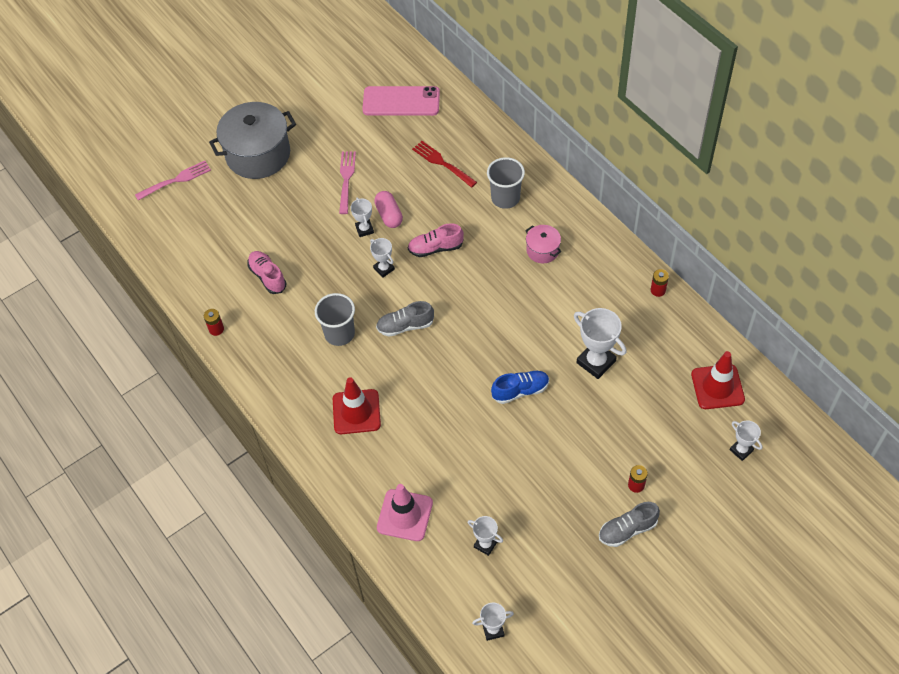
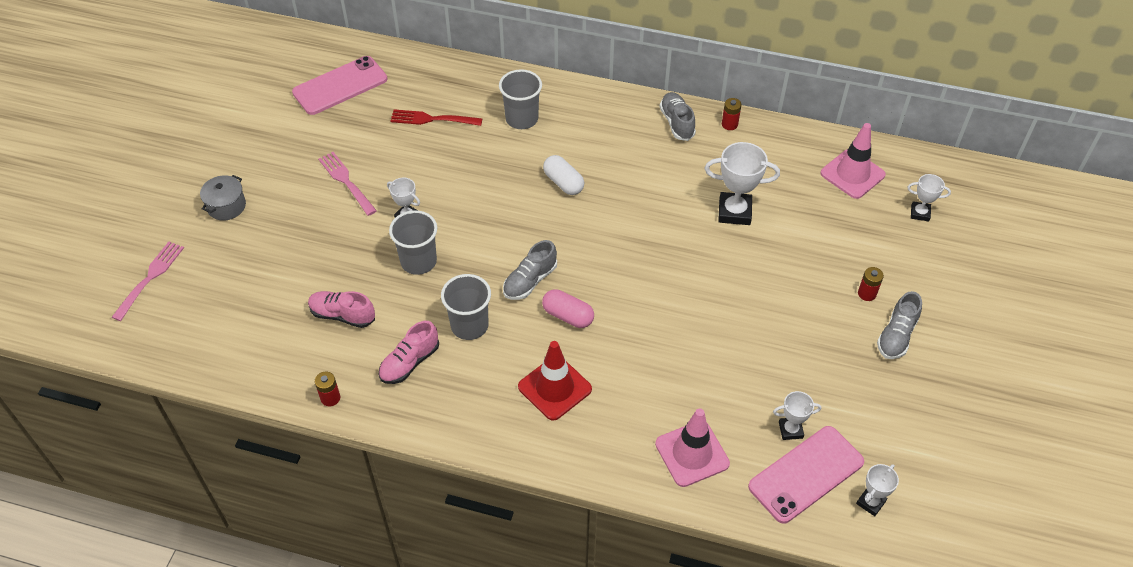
camera: 40 degrees left, 5 degrees down
grey pot [209,102,296,179] -> grey pot [200,175,246,220], size x0.47
white trophy [370,238,395,277] -> none
pink capsule [374,191,403,228] -> pink capsule moved to [542,289,594,328]
pink shoe [408,223,464,257] -> pink shoe moved to [379,321,439,384]
blue shoe [491,370,549,404] -> none
pink pot [525,225,561,263] -> none
red traffic cone [691,351,745,409] -> pink traffic cone [821,123,886,199]
none -> grey cup [389,210,437,275]
none -> white capsule [543,155,584,195]
none -> grey shoe [660,92,696,141]
none -> pink phone [748,426,864,524]

